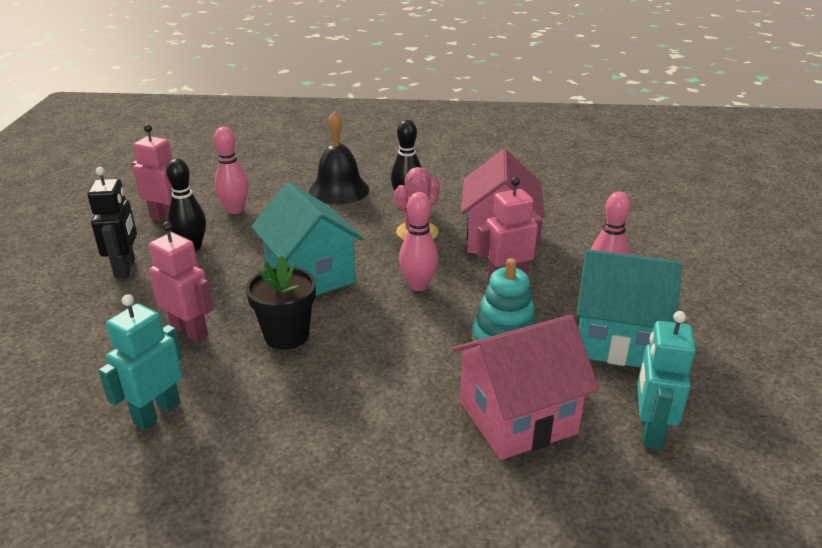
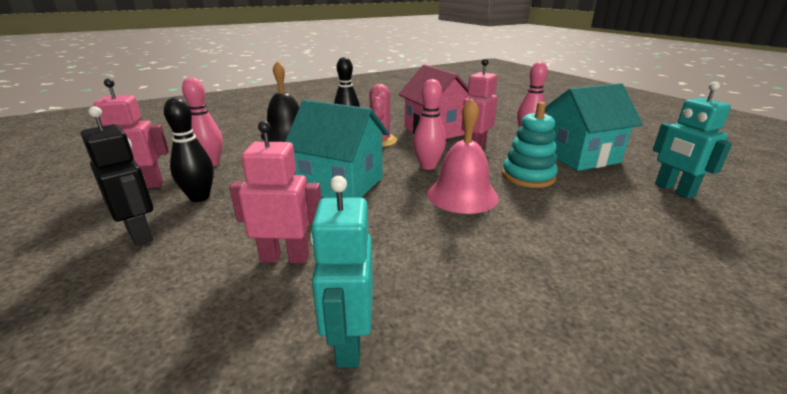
camera: 35 degrees left, 5 degrees down
black flower pot [246,256,316,350] -> none
pink house [452,315,599,460] -> none
none -> pink bell [427,98,499,214]

